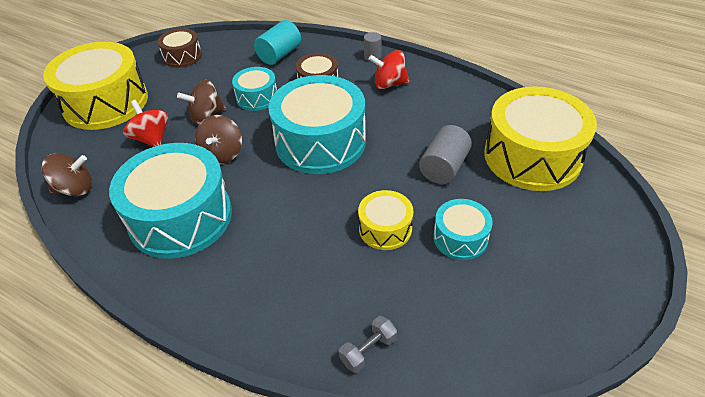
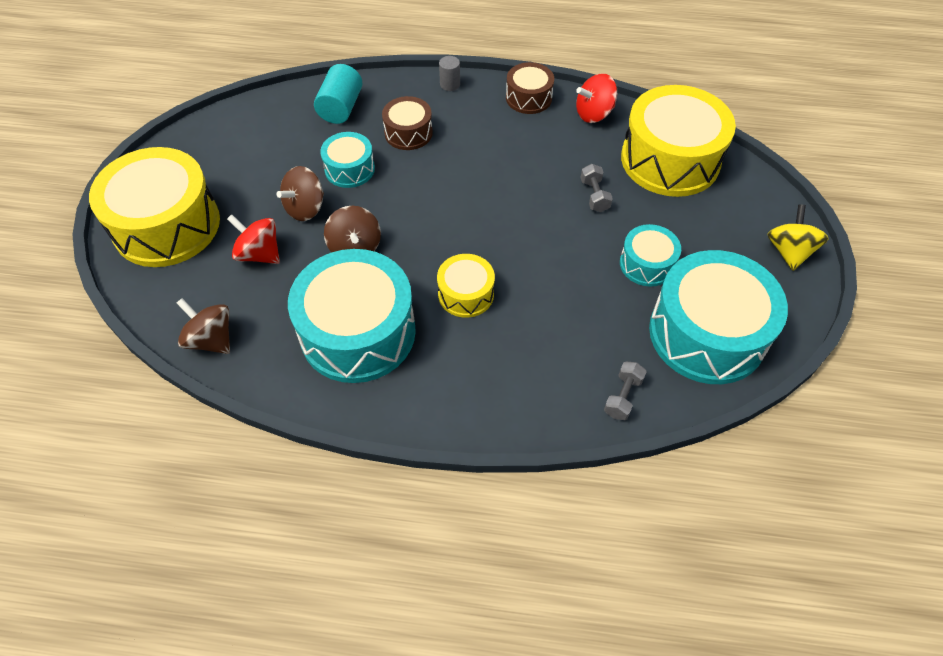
camera: 25 degrees left, 10 degrees up
brown spinning top [42,153,92,196] -> brown spinning top turned 105 degrees counterclockwise [177,298,230,354]
brown drum [158,28,202,68] -> brown drum moved to [506,62,554,114]
turquoise drum [268,75,366,174] -> turquoise drum moved to [649,250,788,384]
yellow drum [358,190,413,250] -> yellow drum moved to [437,254,495,318]
red spinning top [369,50,409,89] -> red spinning top moved to [576,73,617,123]
grey cylinder [419,125,472,184] -> grey dumbbell [580,164,613,212]
none -> yellow spinning top [768,205,829,271]

